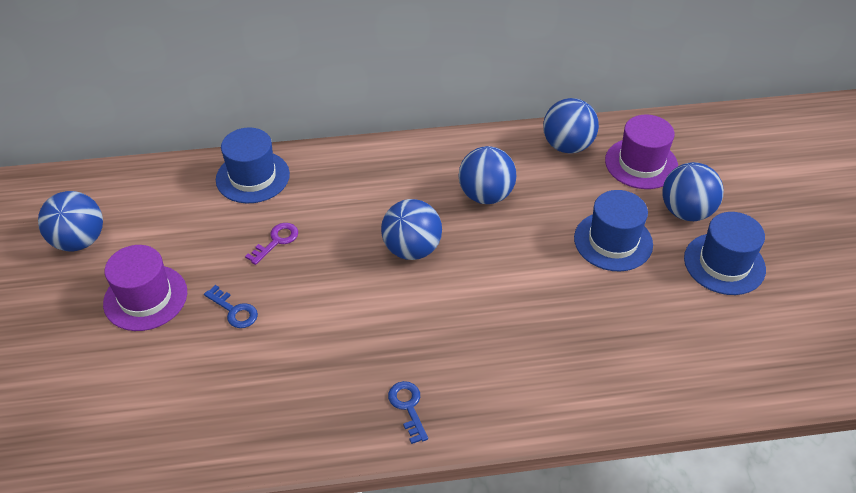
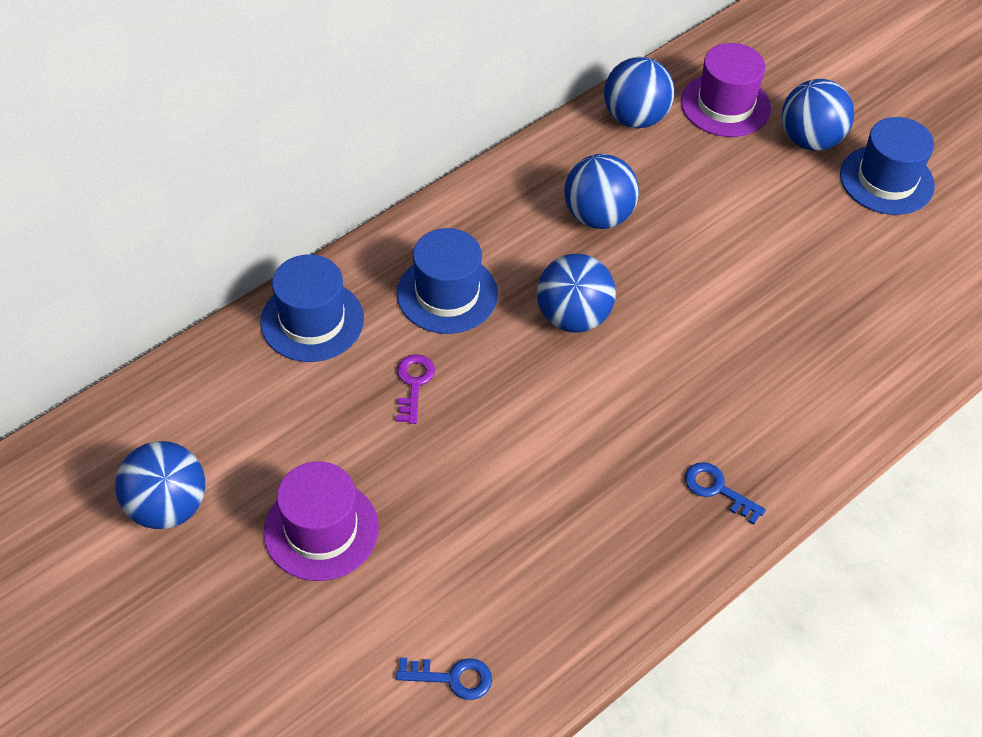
camera: 35 degrees left, 5 degrees up
blue key [204,285,258,328] -> blue key moved to [396,658,492,700]
blue hat [574,190,653,271] -> blue hat moved to [397,228,498,334]

